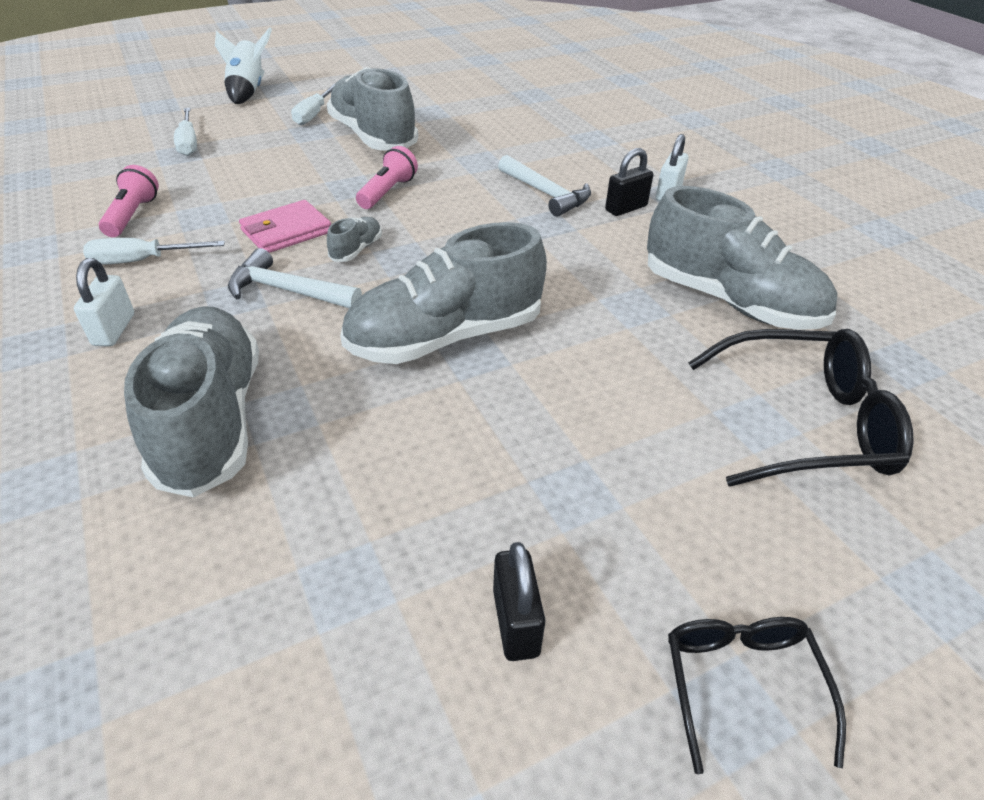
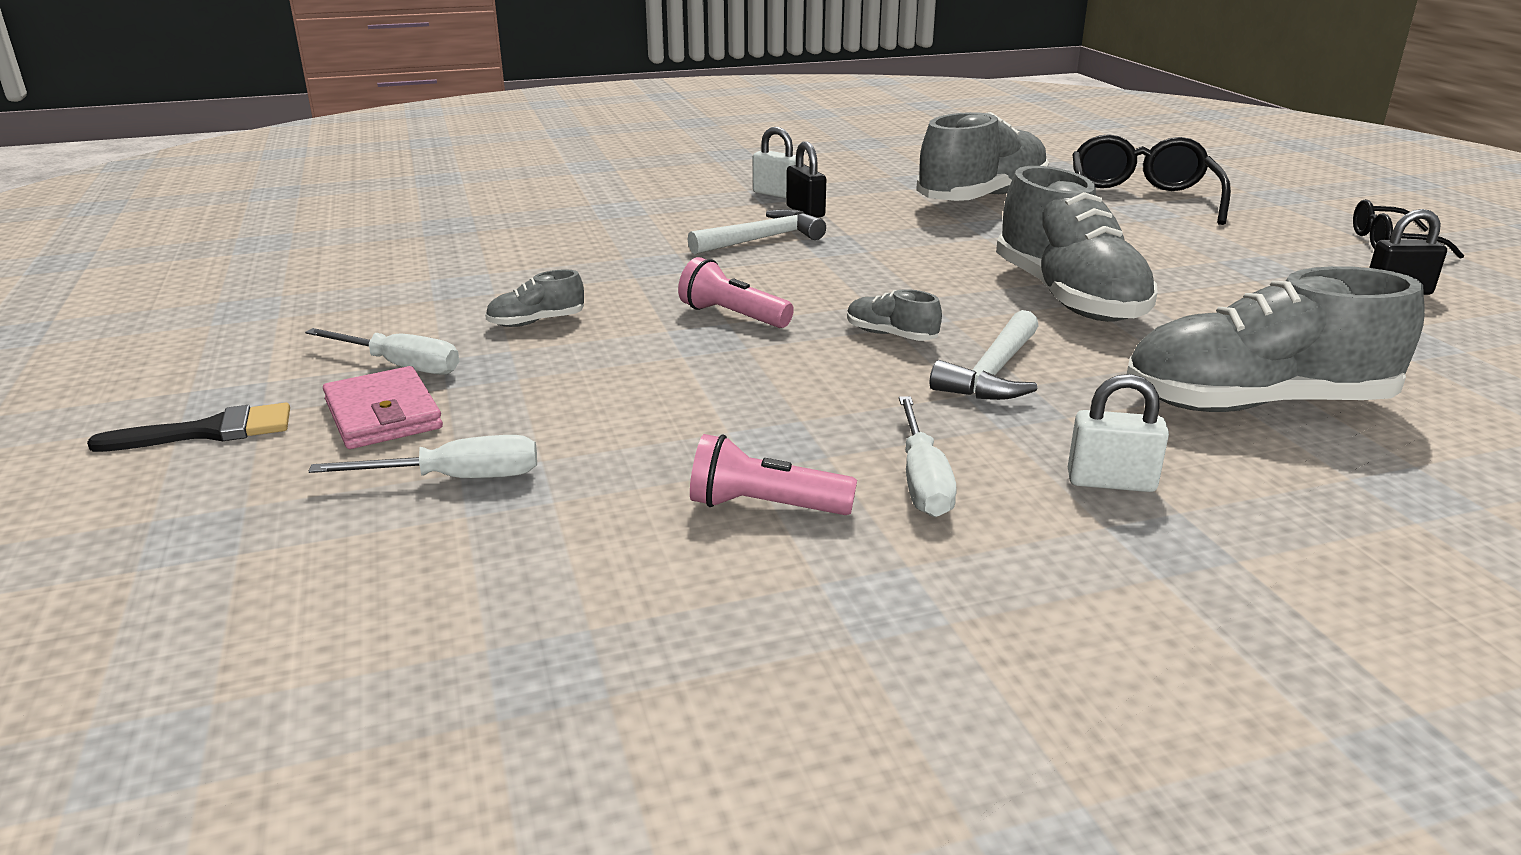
camera: 80 degrees left, 15 degrees down
white rocket [215,27,272,104] -> black brush [87,403,290,452]
pink wallet [239,200,331,253] -> pink wallet moved to [323,366,443,449]
grey shoe [327,67,418,151] -> grey shoe [485,269,584,327], size x0.42

